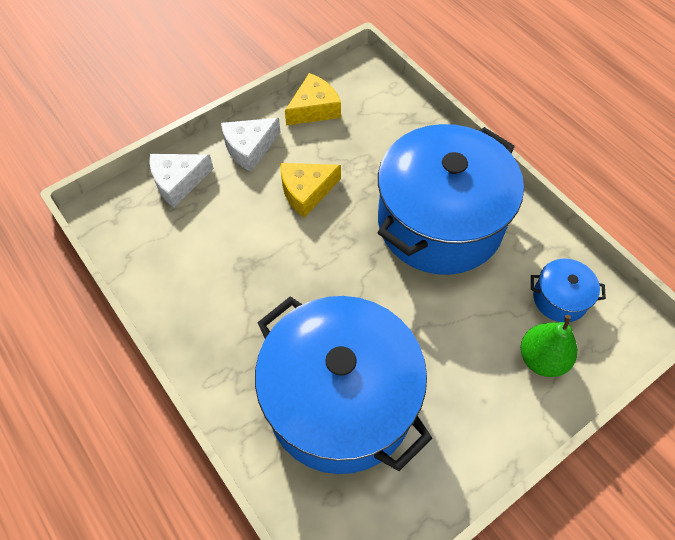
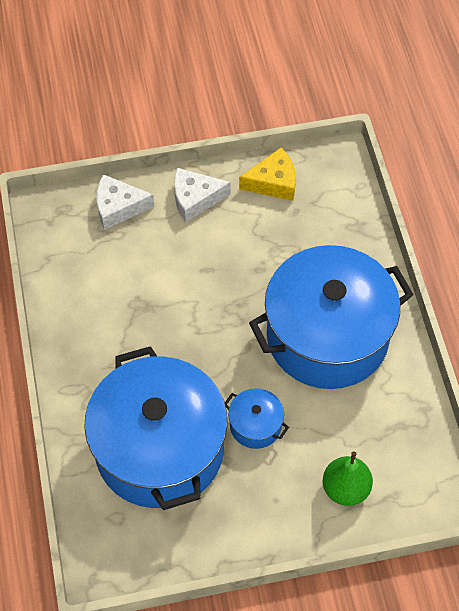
camera: 25 degrees right, 0 degrees up
yellow cheese [281,163,341,218] -> none
blue pot [531,259,606,322] -> blue pot moved to [225,388,289,449]

